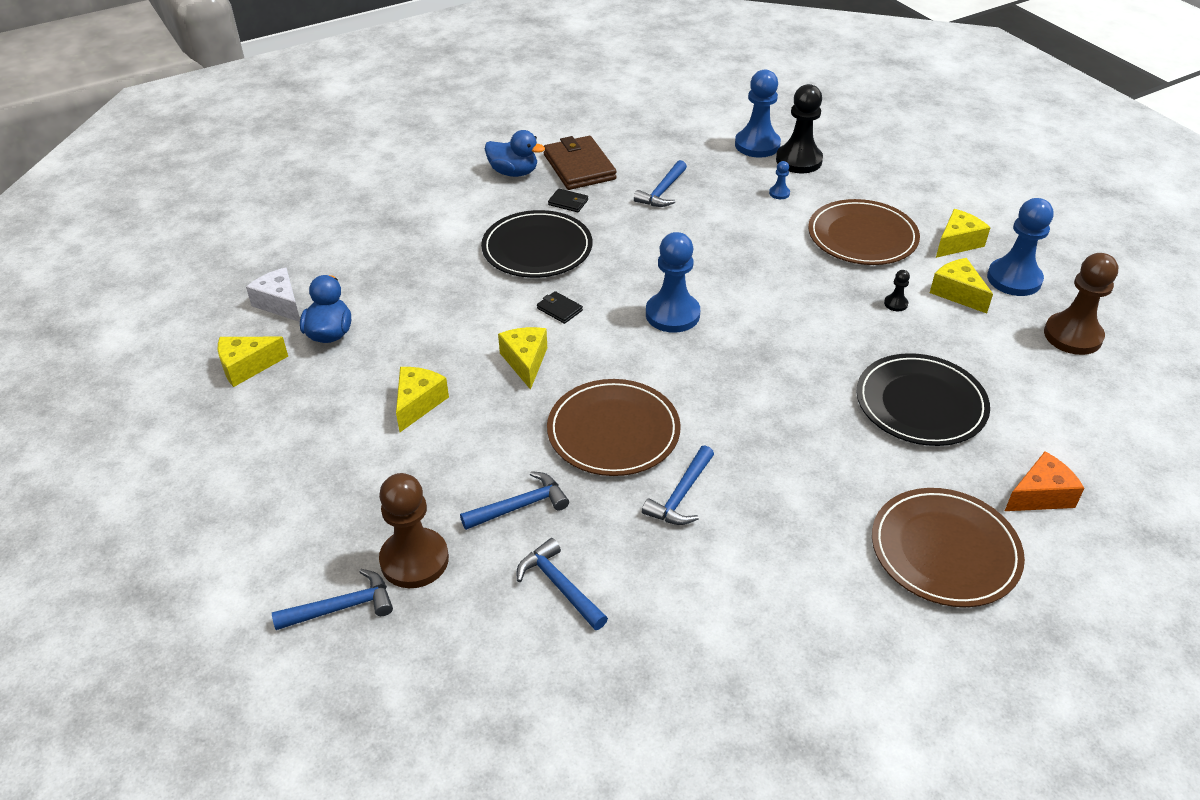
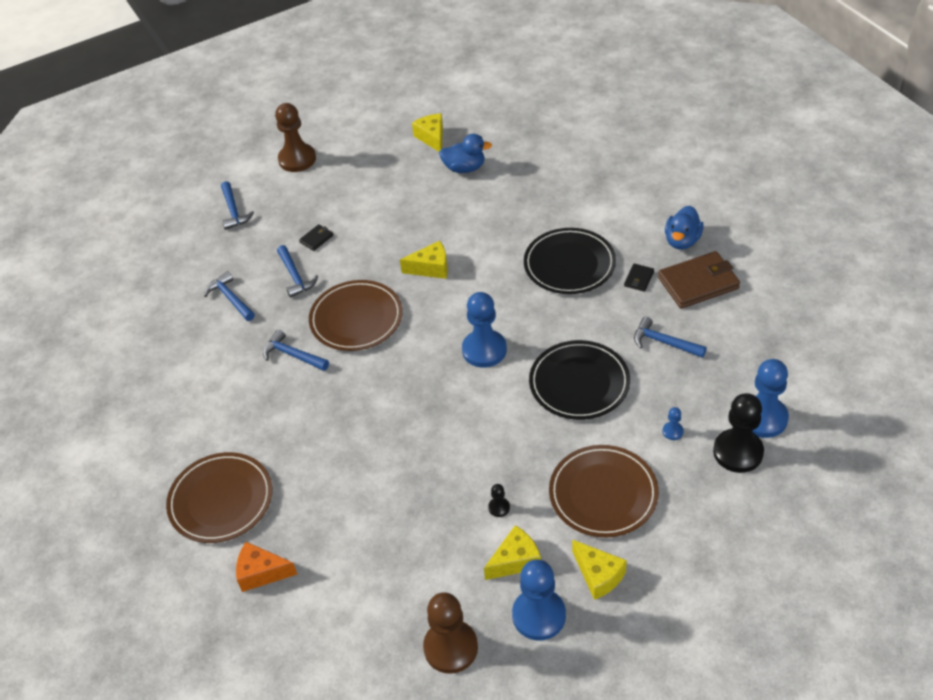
camera: 95 degrees right, 5 degrees up
white cheese [246,267,300,322] -> none
brown pawn [379,473,449,588] -> brown pawn moved to [275,103,316,172]
yellow cheese [396,367,449,432] -> none
blue hammer [517,538,608,630] -> blue hammer turned 90 degrees counterclockwise [204,271,255,321]
black wallet [537,291,583,324] -> black wallet moved to [299,224,333,251]
black plate [857,353,990,446] -> black plate moved to [529,340,630,420]
orange cheese [1005,451,1085,511] -> orange cheese turned 120 degrees clockwise [236,542,297,592]

